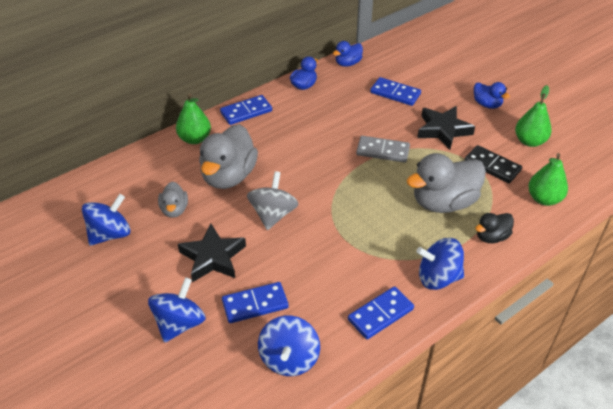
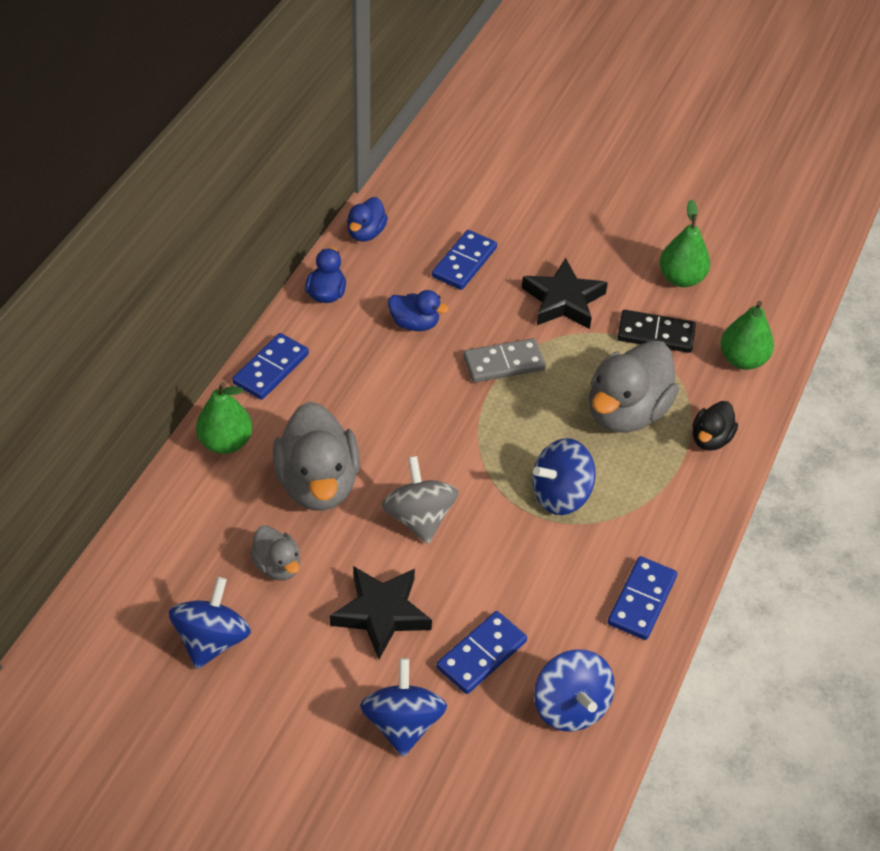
camera: 30 degrees left, 5 degrees up
blue domino [370,77,421,106] -> blue domino turned 60 degrees counterclockwise [432,230,497,290]
blue spinning top [416,238,464,290] -> blue spinning top moved to [532,438,596,515]
blue duck [474,82,510,109] -> blue duck moved to [388,290,449,331]

